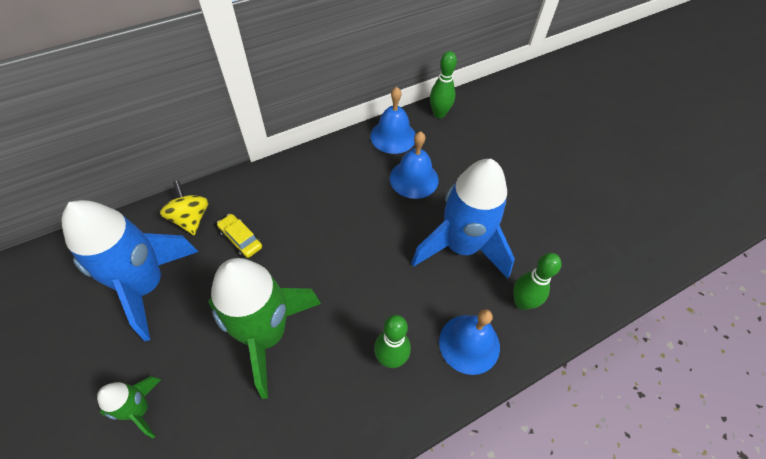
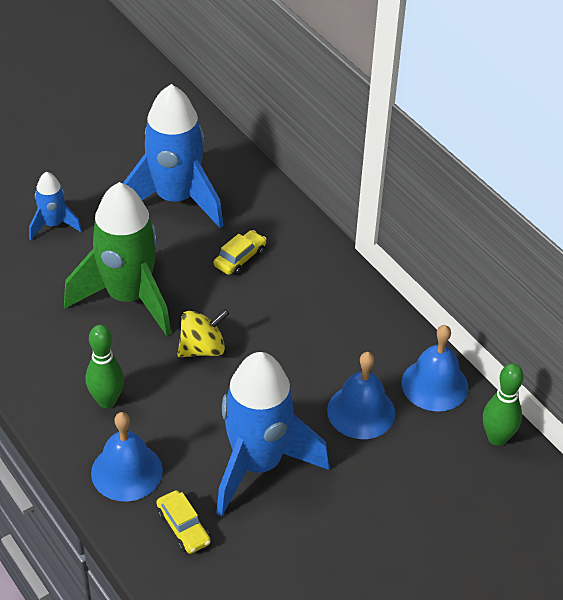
camera: 85 degrees right, 10 degrees down
green rocket [97,376,161,438] -> blue rocket [29,172,82,240]
yellow spinning top [160,181,209,235] -> yellow spinning top moved to [177,309,230,357]
green bowling pin [513,253,562,310] -> yellow car [156,490,211,554]

